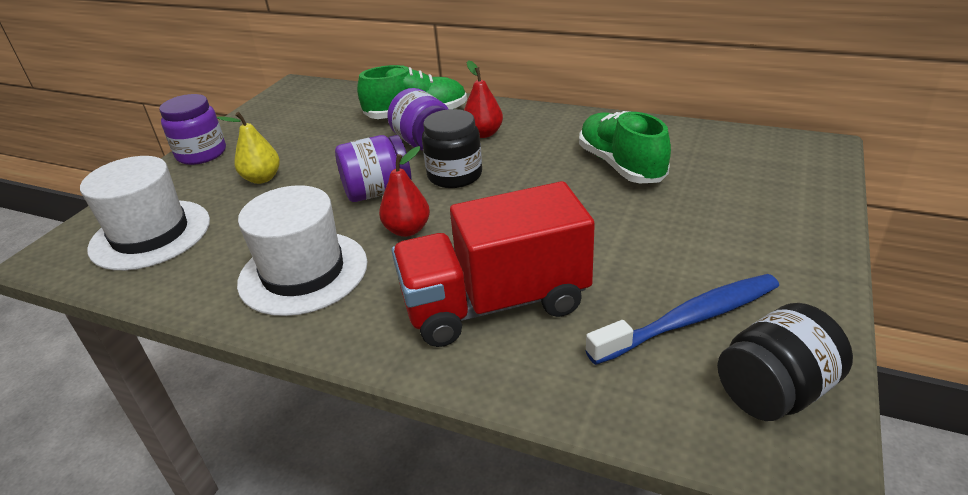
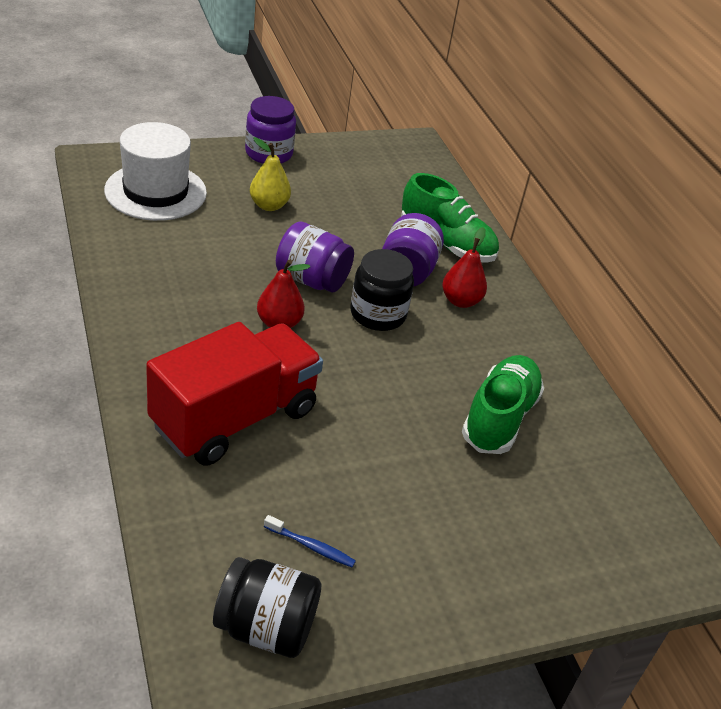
camera: 40 degrees right, 5 degrees up
white hat [237,185,368,316] -> none
red truck [392,181,595,347] -> red truck turned 105 degrees clockwise [146,322,323,465]
blue toothbrush [586,274,779,365] -> blue toothbrush [264,515,356,567], size x0.47

